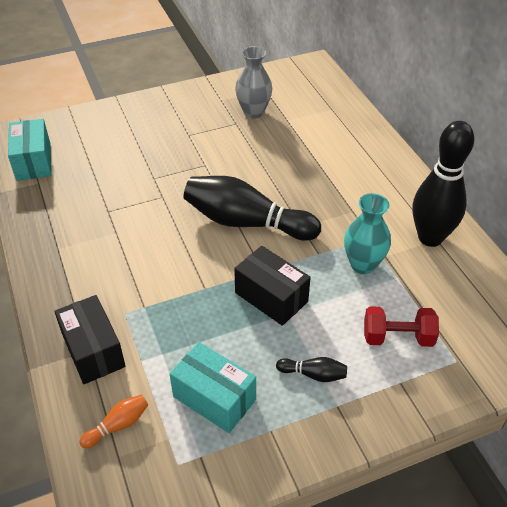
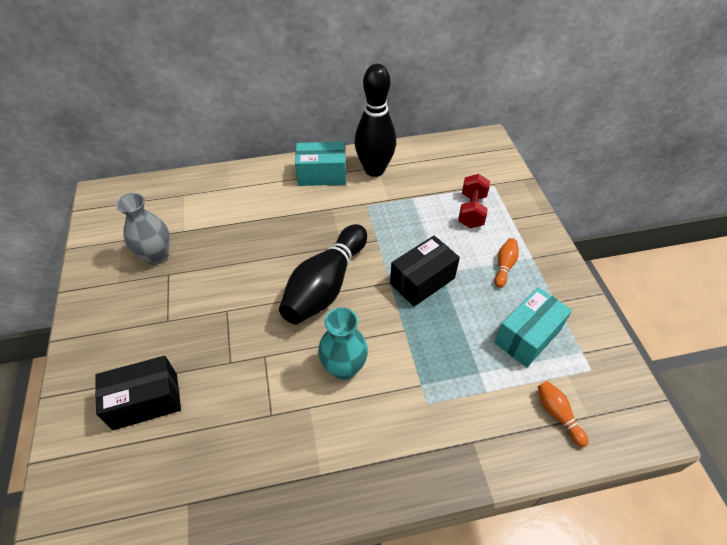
camera: 80 degrees left, 5 degrees up
turquoise box [8,119,51,181] -> turquoise box moved to [295,142,346,186]
black box [54,295,125,384] -> black box moved to [95,356,181,430]
black bowling pin [276,357,347,382] -> orange bowling pin [494,238,519,288]
turquoise vase [344,193,391,274] -> turquoise vase moved to [318,307,368,380]

